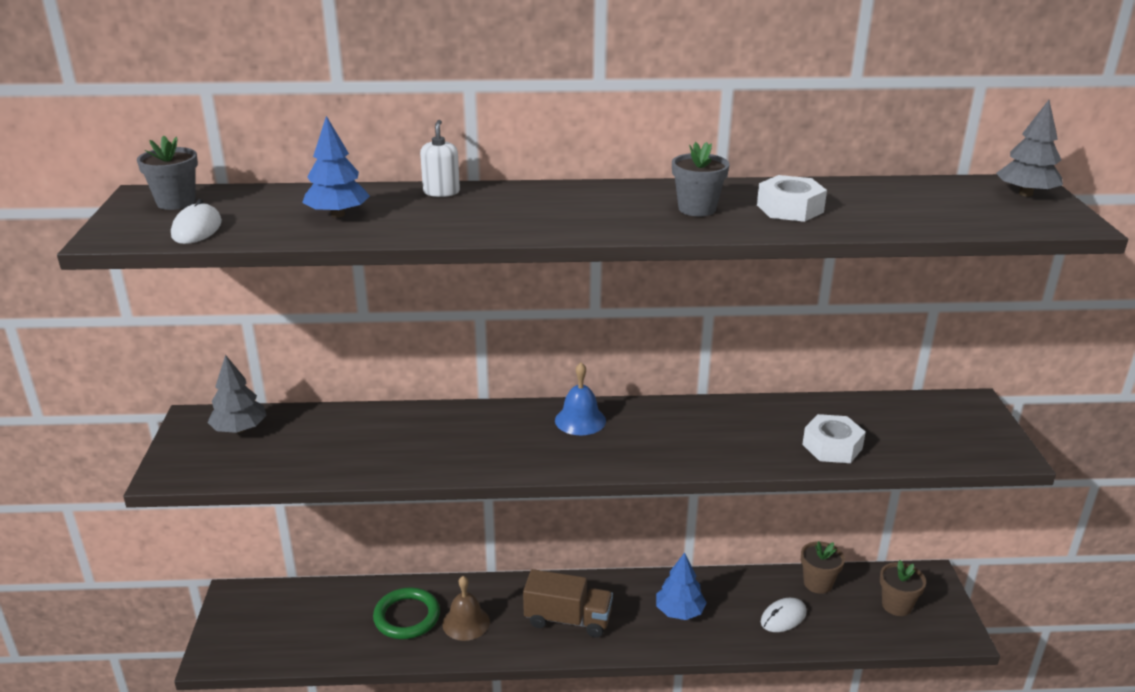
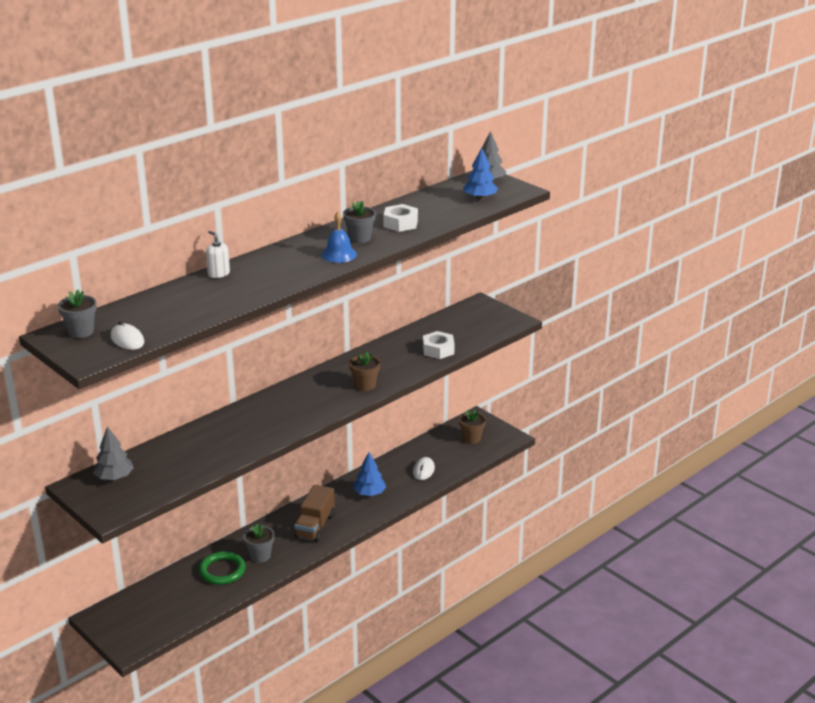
camera: 40 degrees left, 0 degrees up
blue tree [302,116,370,218] -> blue tree moved to [463,148,498,200]
brown bell [442,576,490,641] -> grey flower pot [243,524,275,563]
brown truck [523,569,613,638] -> brown truck turned 135 degrees clockwise [294,485,335,542]
blue bell [555,362,606,435] -> blue bell moved to [321,212,357,263]
brown flower pot [801,541,845,594] -> brown flower pot moved to [349,352,380,391]

